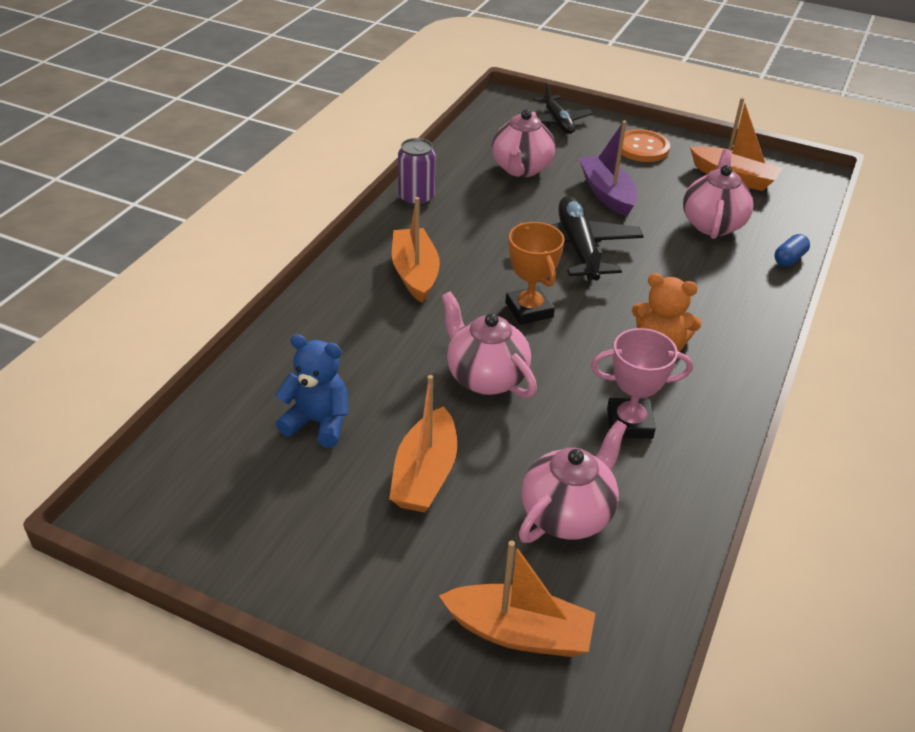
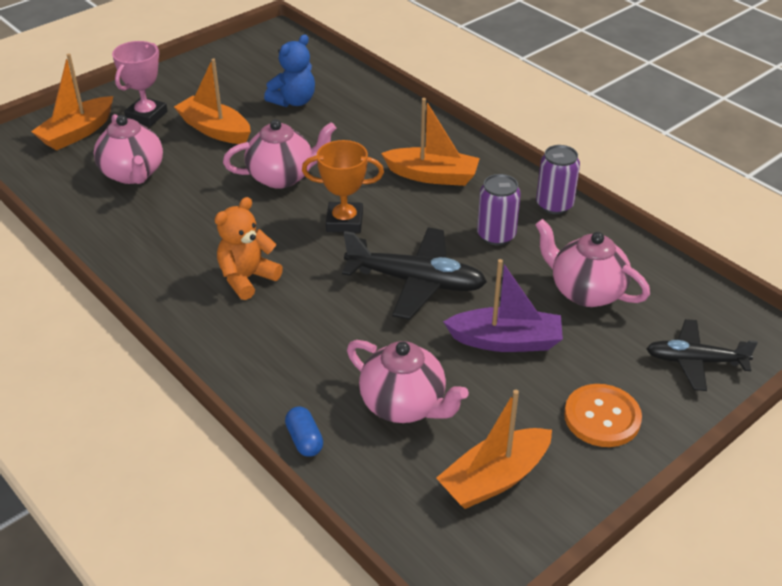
camera: 115 degrees right, 0 degrees up
pink trophy [591,328,693,439] -> pink trophy moved to [112,41,168,126]
none -> purple can [477,174,521,245]

